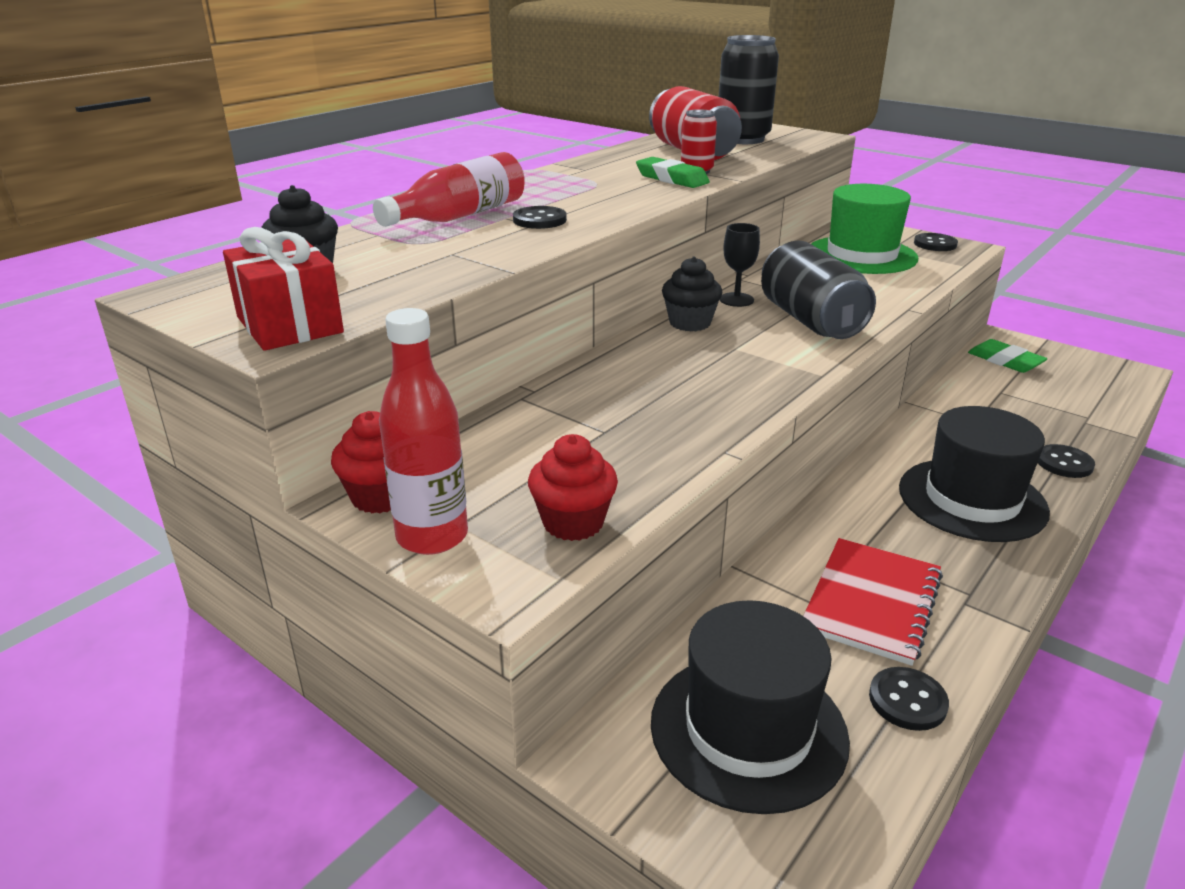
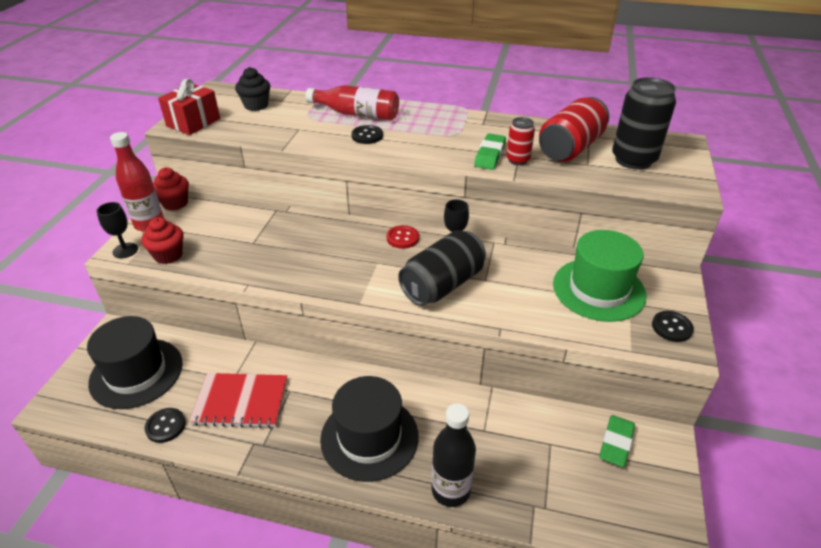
camera: 65 degrees right, 10 degrees up
black cupcake [662,256,722,332] -> red button [387,225,419,249]
black button [1038,444,1095,478] -> black bottle [432,403,476,507]
none -> black goblet [96,202,138,258]

